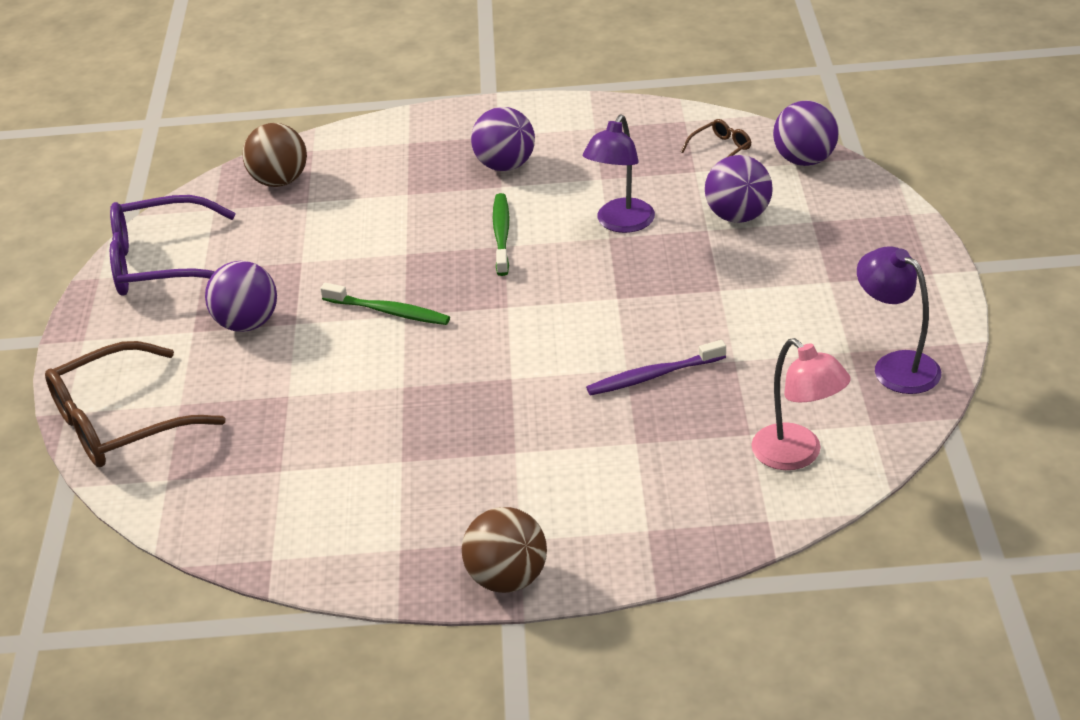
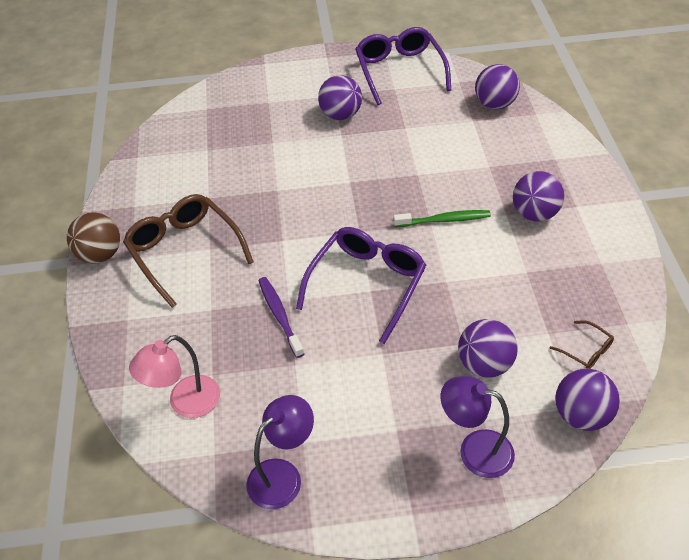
camera: 85 degrees right, 10 degrees up
brown glasses [45,341,225,467] -> brown glasses moved to [123,194,254,308]
brown ball [242,123,307,187] -> purple ball [475,64,520,109]
green toothbrush [320,283,450,325] -> none
purple lamp [583,115,655,233] -> purple lamp moved to [441,376,515,478]
none -> purple glasses [296,227,426,344]

